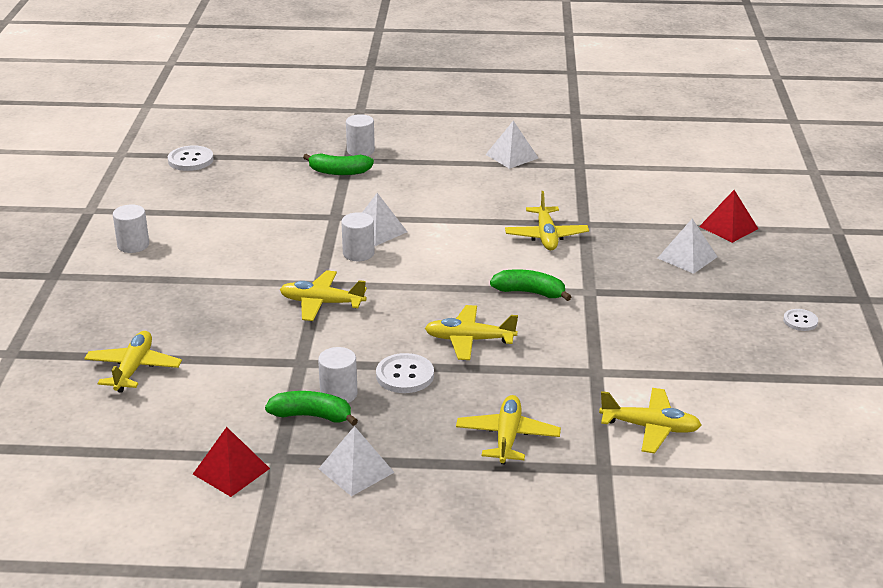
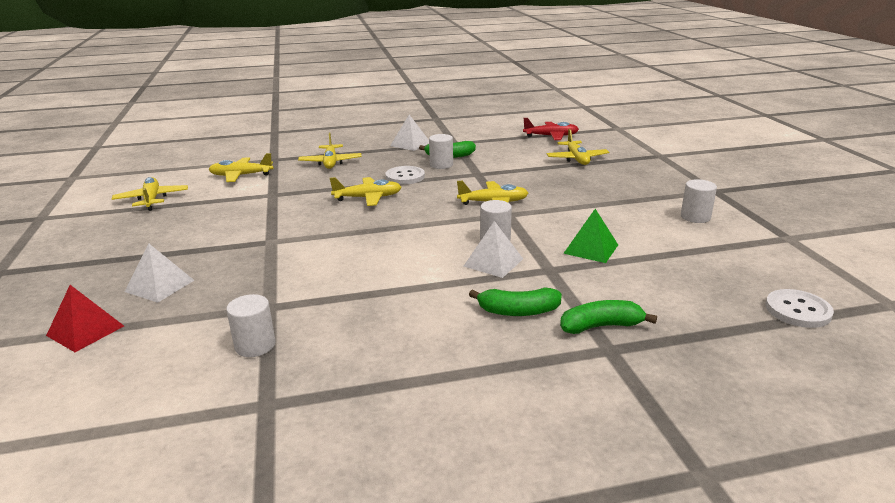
camera: 165 degrees right, 5 degrees down
red pyramid [193,427,270,497] -> none
white cylinder [346,114,375,156] -> white cylinder moved to [226,294,276,357]
white pyramid [485,120,538,169] -> none
green banana [490,269,571,301] -> green banana moved to [469,287,562,316]
yellow plane [505,191,589,250] -> yellow plane moved to [112,177,188,211]
white button [783,309,818,331] -> none
none -> red plane [523,118,579,140]
none -> green pyramid [563,209,618,263]

